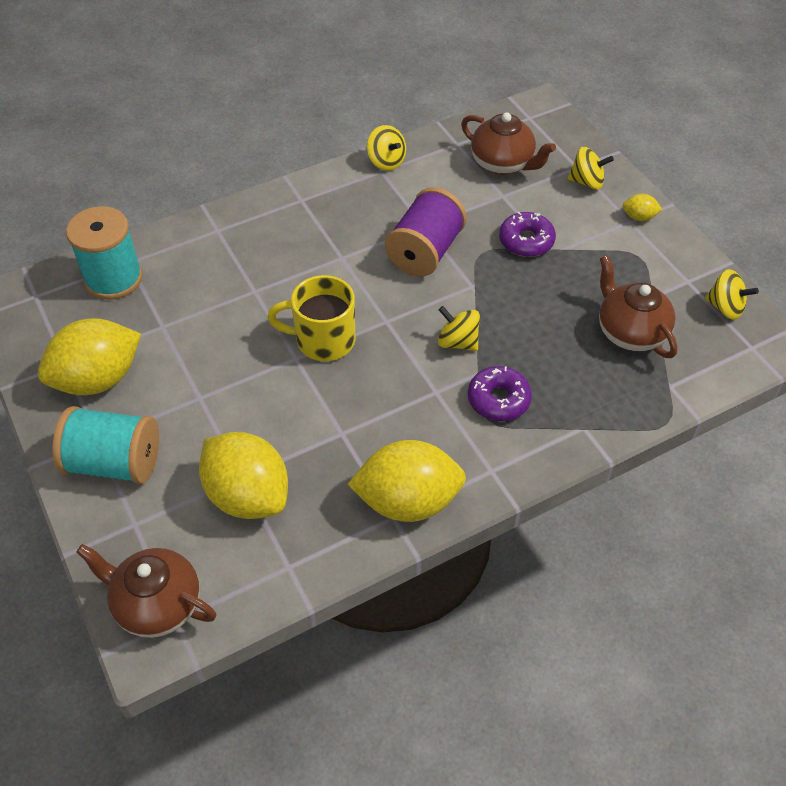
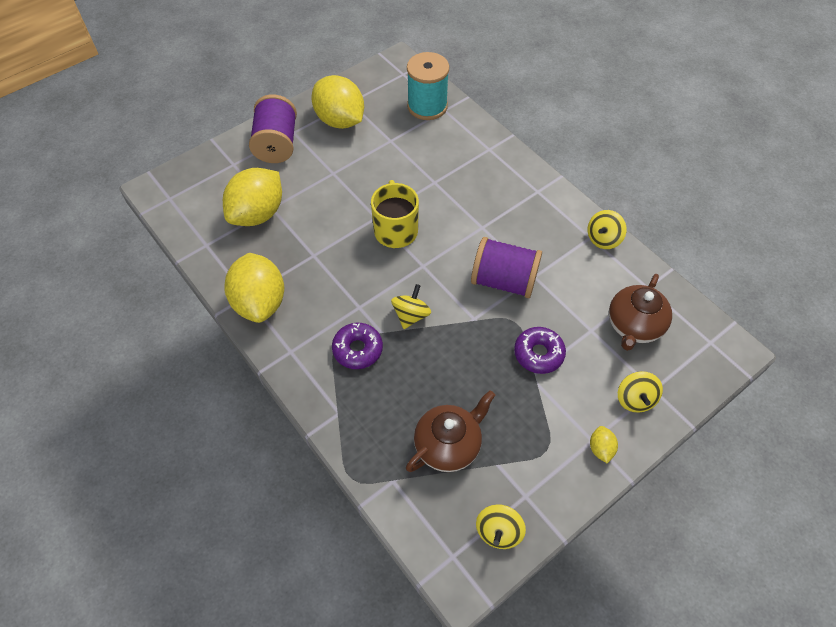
camera: 80 degrees right, 5 degrees up
turquoise spool [52,406,159,484] -> purple spool [249,94,297,163]
brown teapot [76,544,216,638] -> none

